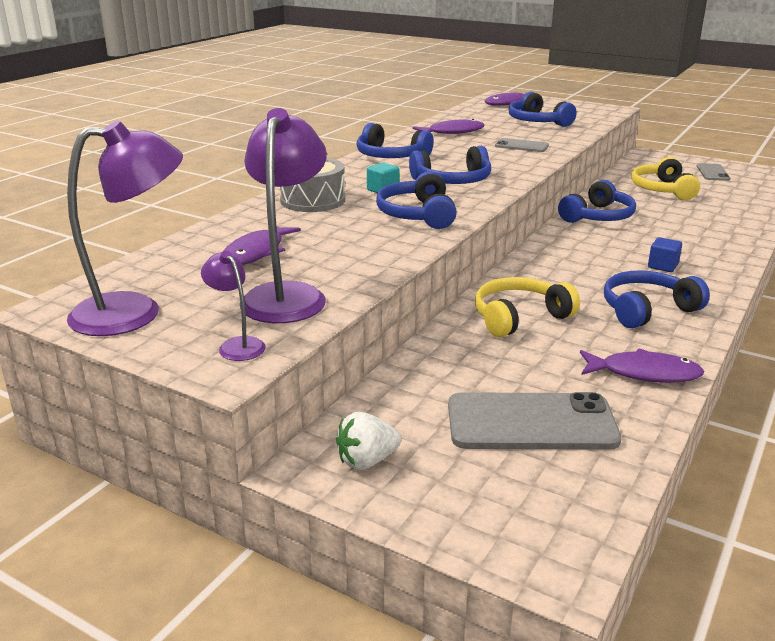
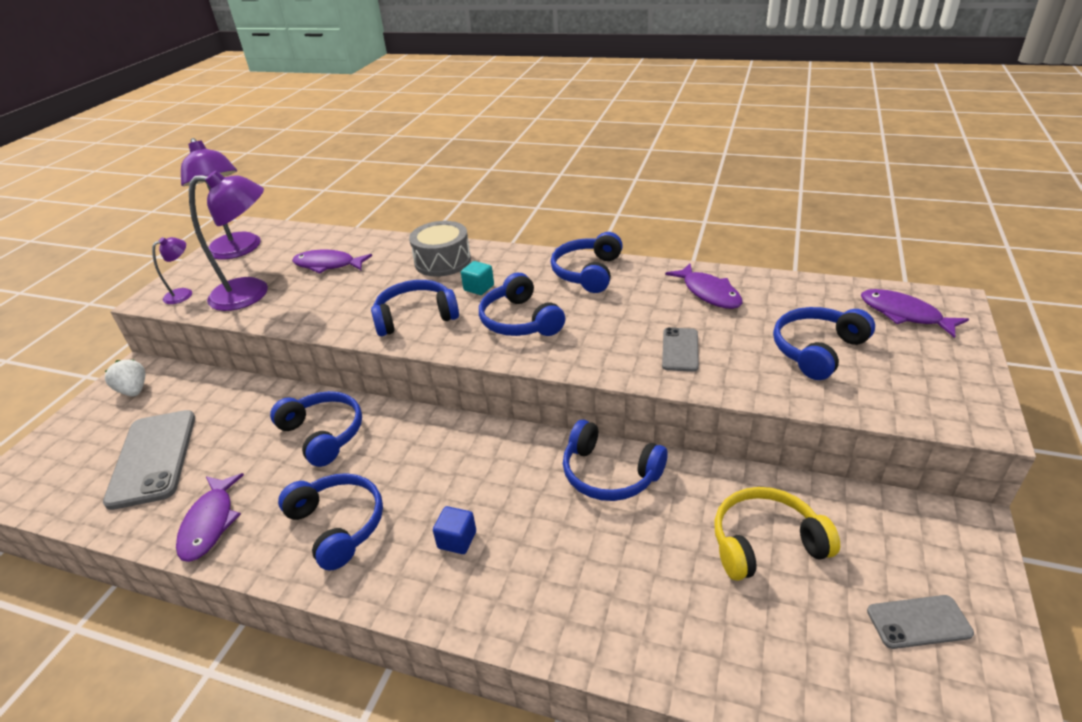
camera: 80 degrees right, 10 degrees up
yellow headphones [475,277,580,337] -> blue headphones [270,391,362,467]

